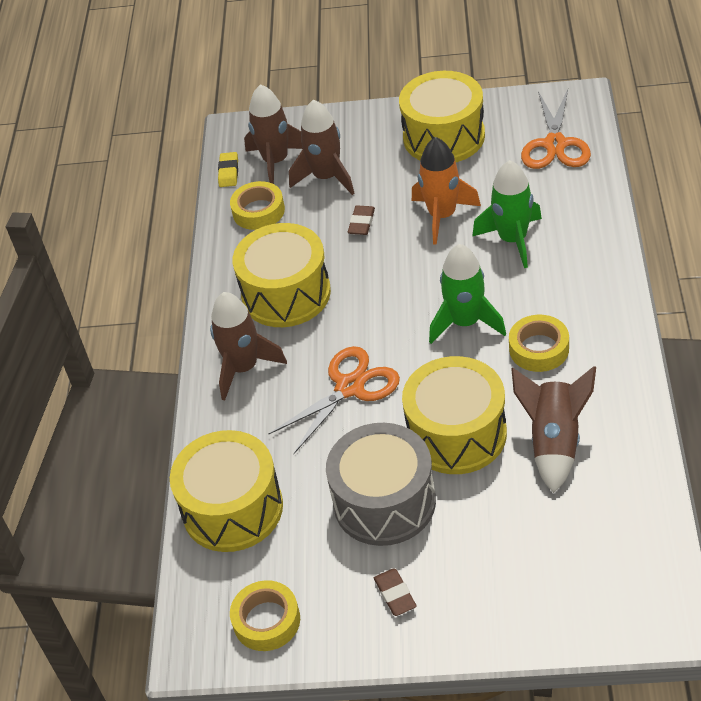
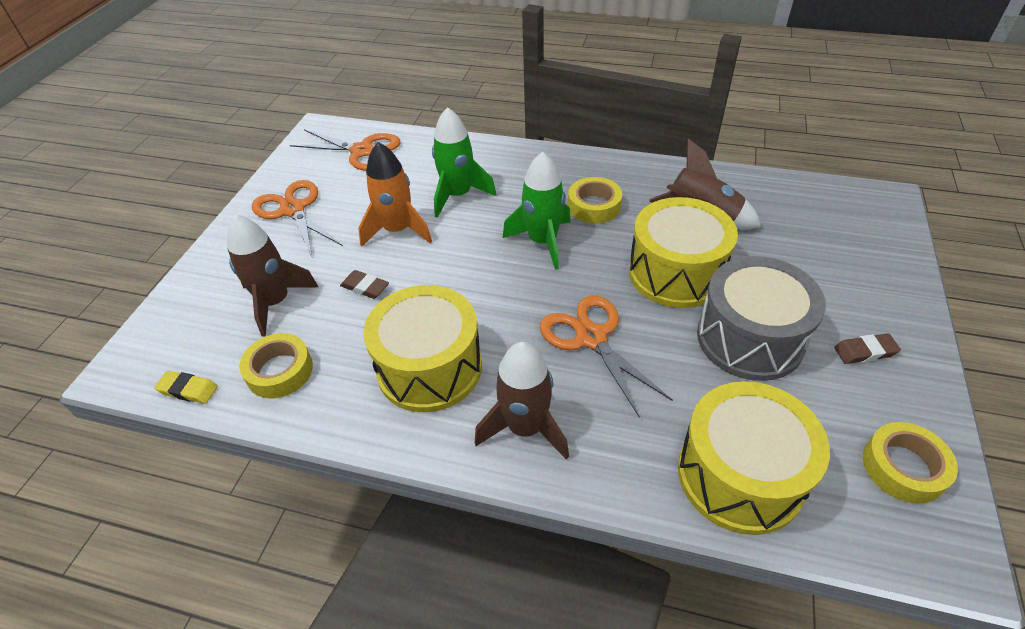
camera: 80 degrees left, 0 degrees up
brown rocket [244,84,303,184] -> none
yellow drum [399,71,485,162] -> orange scissors [252,180,343,257]

